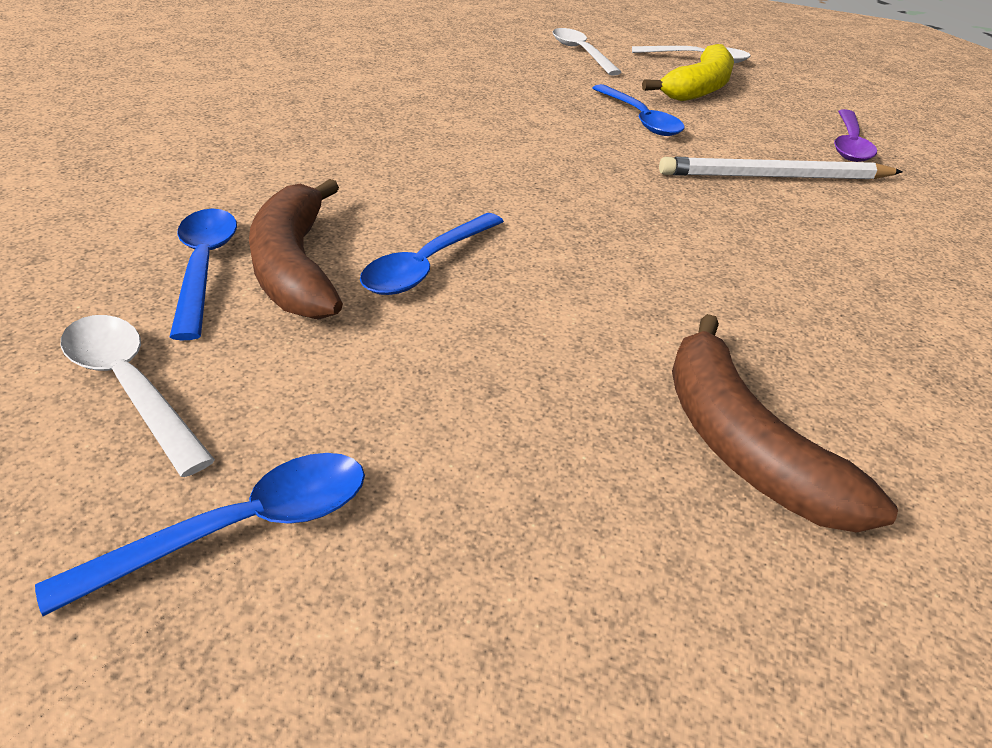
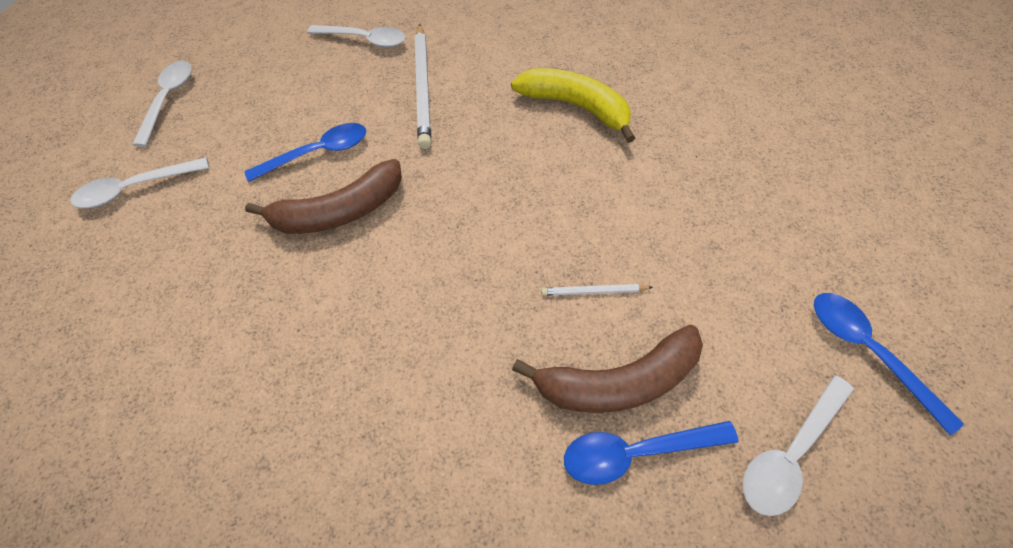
camera: 85 degrees left, 20 degrees up
blue spoon [360,213,504,295] -> white pencil [541,284,653,296]
yellow banana [642,44,734,101] -> yellow banana moved to [511,68,635,143]
brown banana [672,314,898,532] -> brown banana moved to [245,159,402,234]
purple spoon [834,109,877,162] -> white spoon [307,25,406,48]

